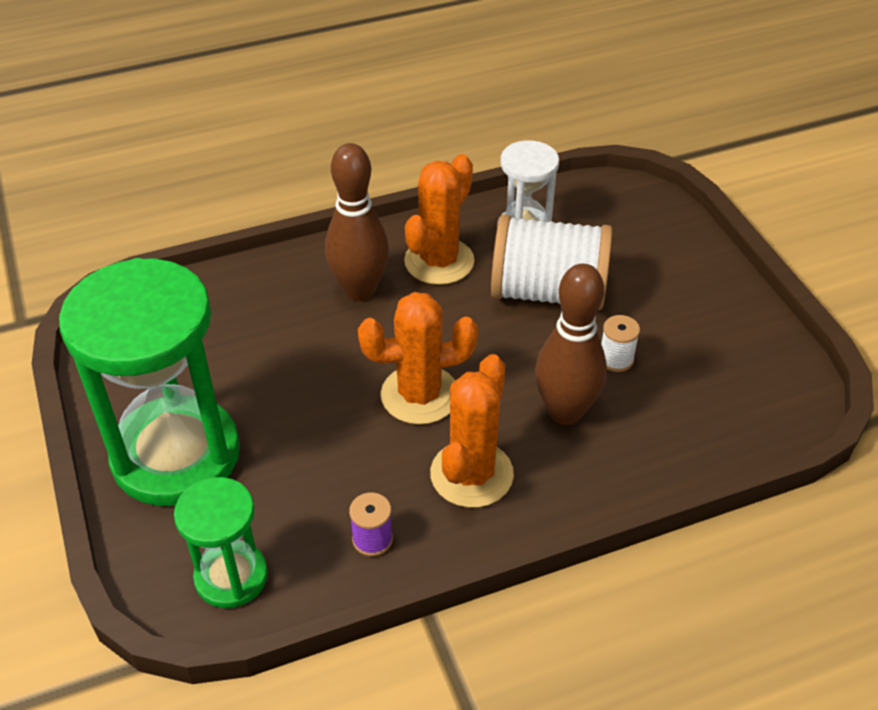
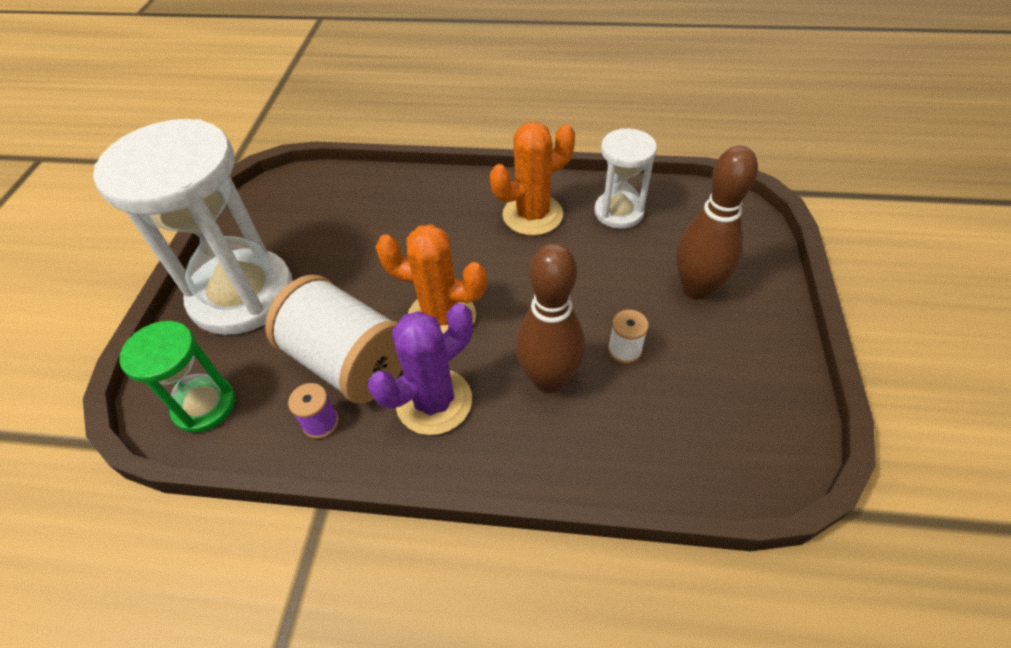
camera: 30 degrees right, 5 degrees up
green hourglass [59,258,240,506] -> white hourglass [93,119,293,335]
brown bowling pin [325,143,389,301] -> brown bowling pin moved to [676,146,758,300]
orange cactus [430,354,514,508] -> purple cactus [368,303,473,435]
white spool [491,214,612,310] -> white spool moved to [265,275,402,404]

